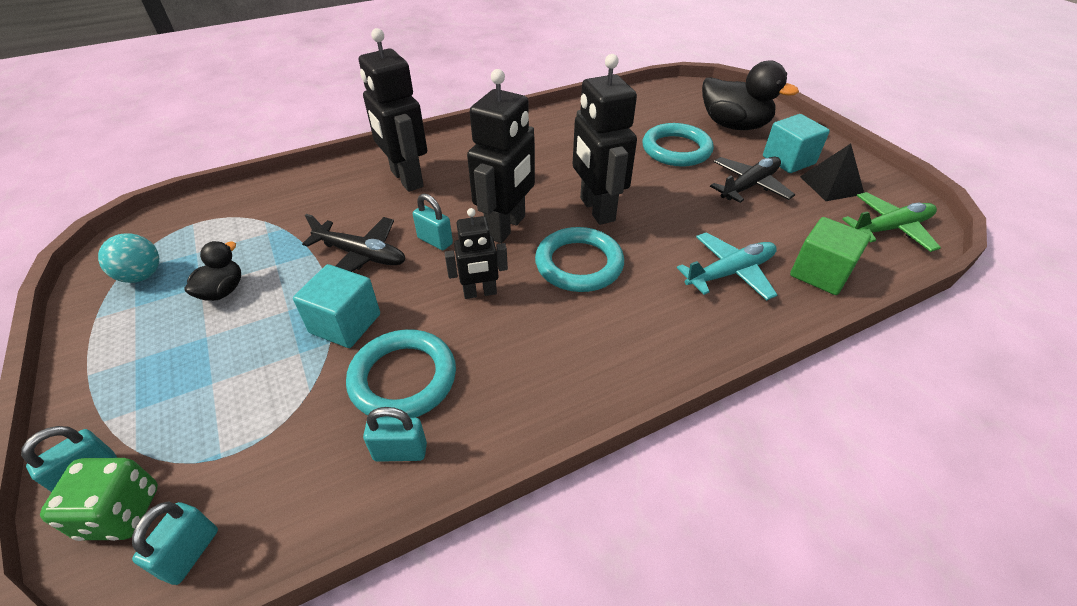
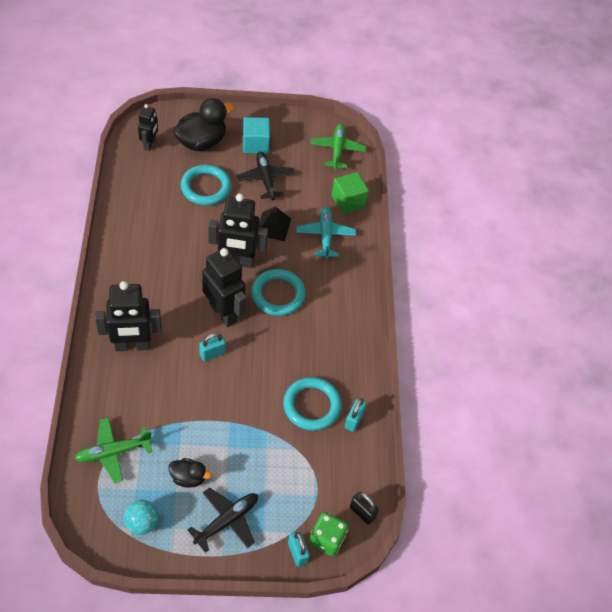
camera: 70 degrees left, 10 degrees up
turquoise padlock [132,502,218,585] -> black padlock [350,492,379,525]
black duck [185,241,241,301] -> black duck turned 150 degrees clockwise [169,458,212,488]
turquoise cube [293,264,380,348] -> none
black plane [302,214,405,272] -> black plane moved to [187,488,258,553]
black robot [445,208,508,299] -> black robot moved to [138,104,158,151]
black pyramid [800,144,864,201] -> black pyramid moved to [259,206,291,241]
none -> green plane [74,417,153,483]

